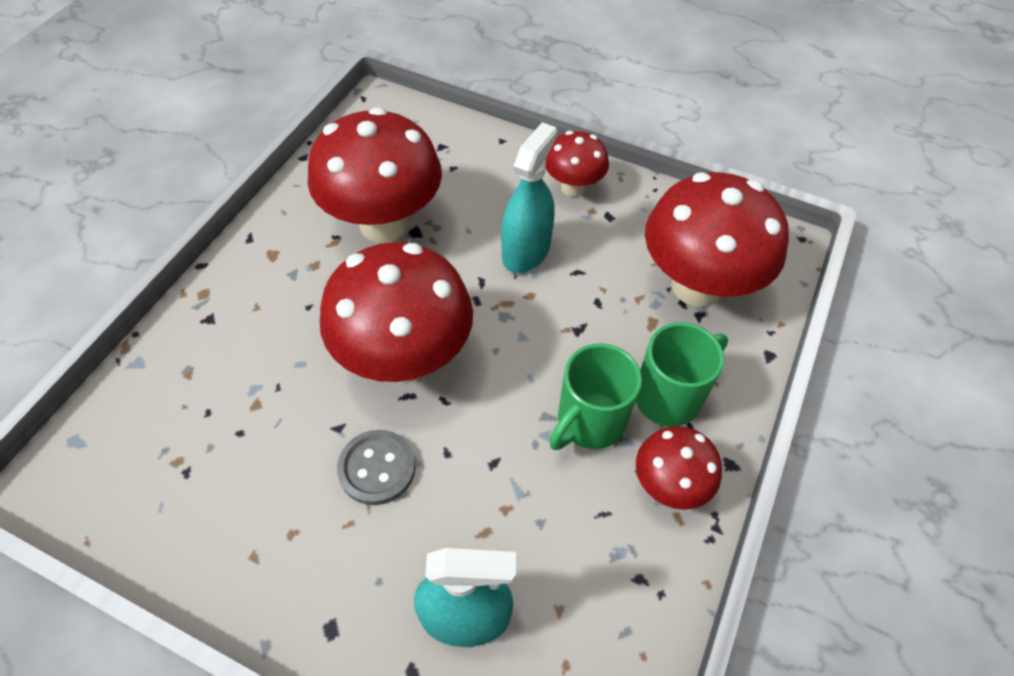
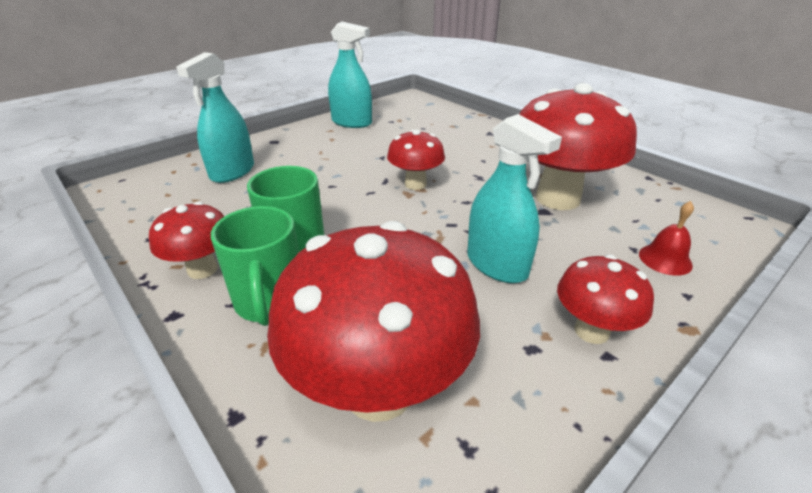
camera: 115 degrees right, 20 degrees down
red mushroom [320,242,473,383] -> red mushroom [387,129,445,190], size x0.53
grey button [337,430,416,505] -> none
none -> turquoise spray bottle [328,22,372,128]
none -> red bell [639,201,694,276]

